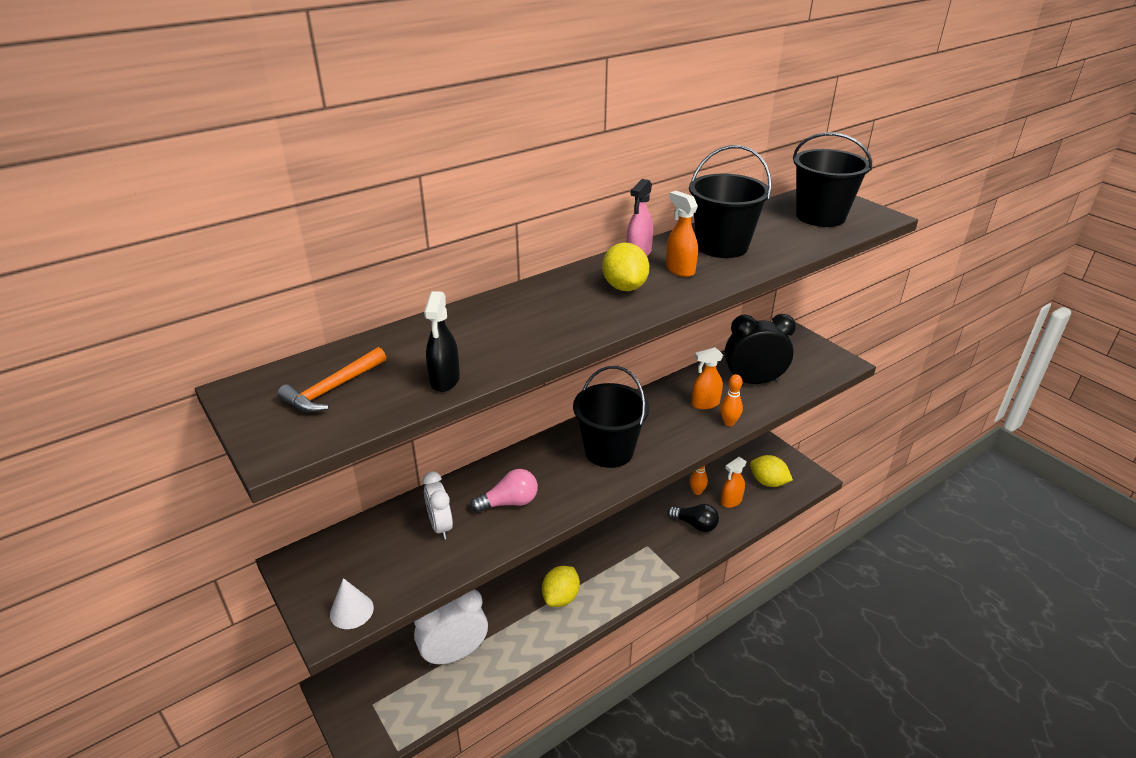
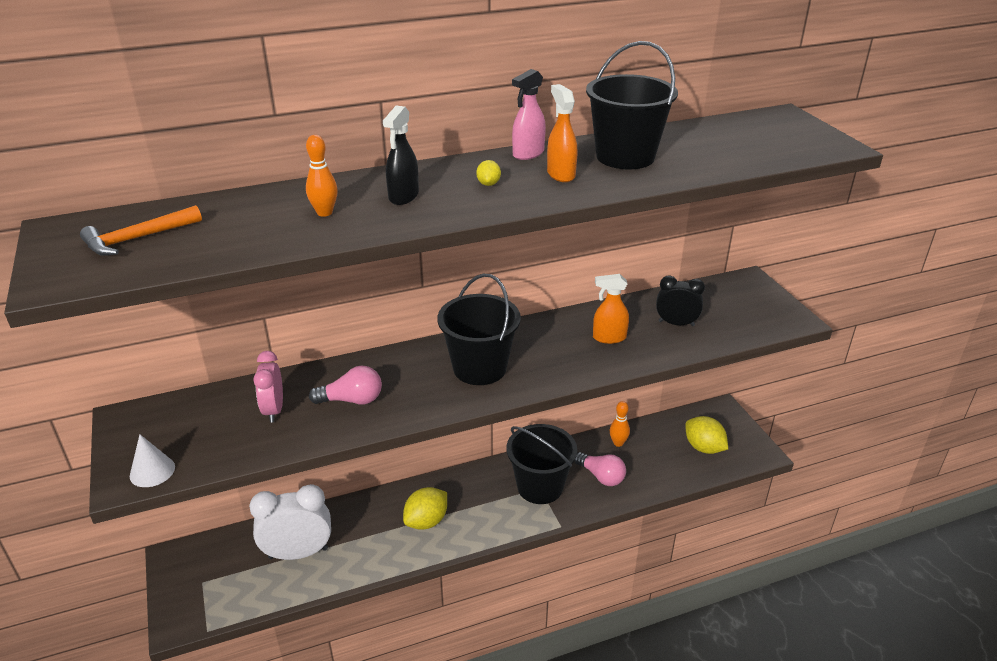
camera: 15 degrees right, 0 degrees up
white clock [423,471,453,539] -> pink clock [253,351,283,423]
black spray bottle [424,291,460,392] -> black spray bottle moved to [383,105,419,205]
yellow lemon [602,243,649,291] -> yellow lemon [476,160,501,186], size x0.49
black light bulb [667,504,719,532] -> pink light bulb [574,452,626,486]
orange bowling pin [720,374,743,426] -> orange bowling pin moved to [306,135,338,217]
orange spray bottle [721,457,747,508] -> none
black clock [725,314,796,384] -> black clock [656,276,705,326], size x0.61
black bucket [793,132,872,227] -> black bucket moved to [507,424,577,504]

